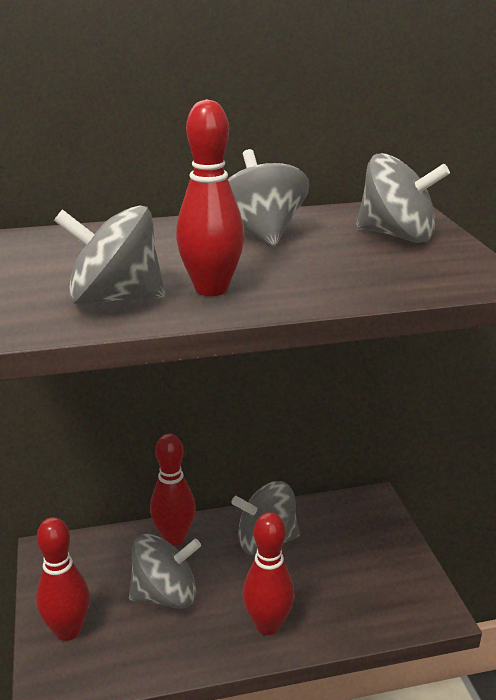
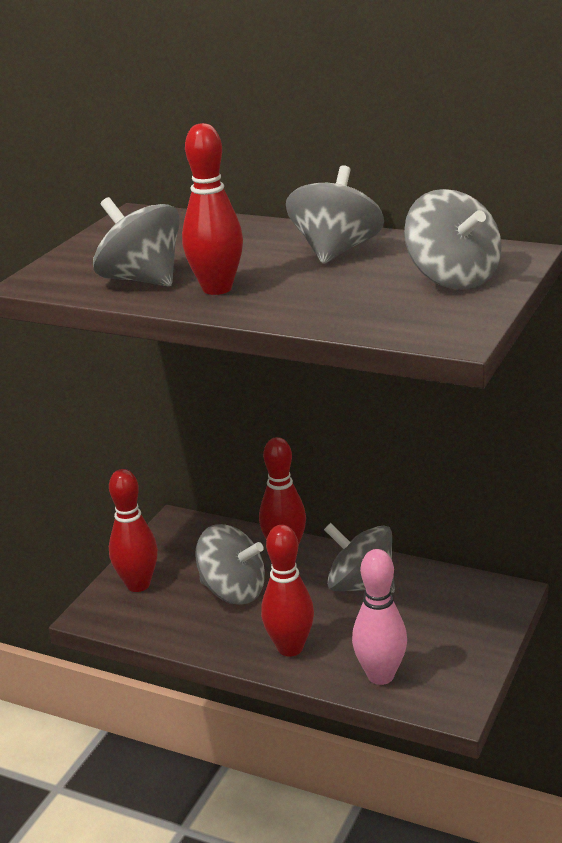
camera: 40 degrees right, 0 degrees up
none -> pink bowling pin [352,549,407,685]

